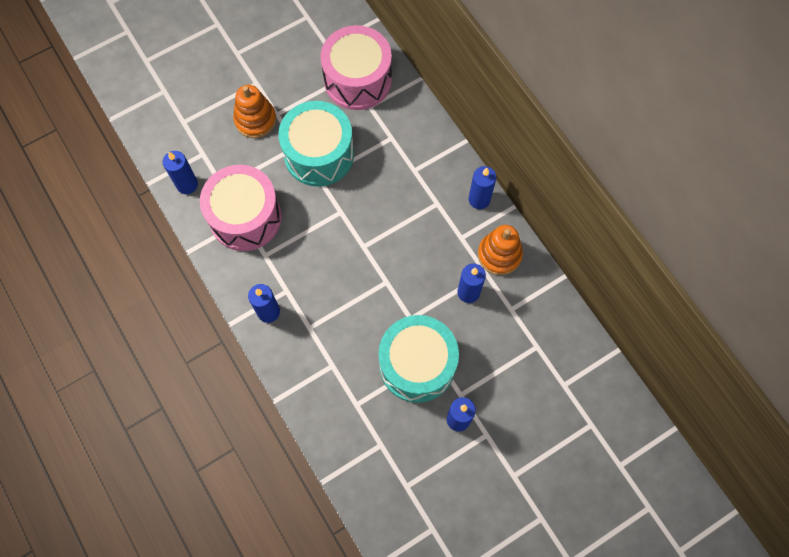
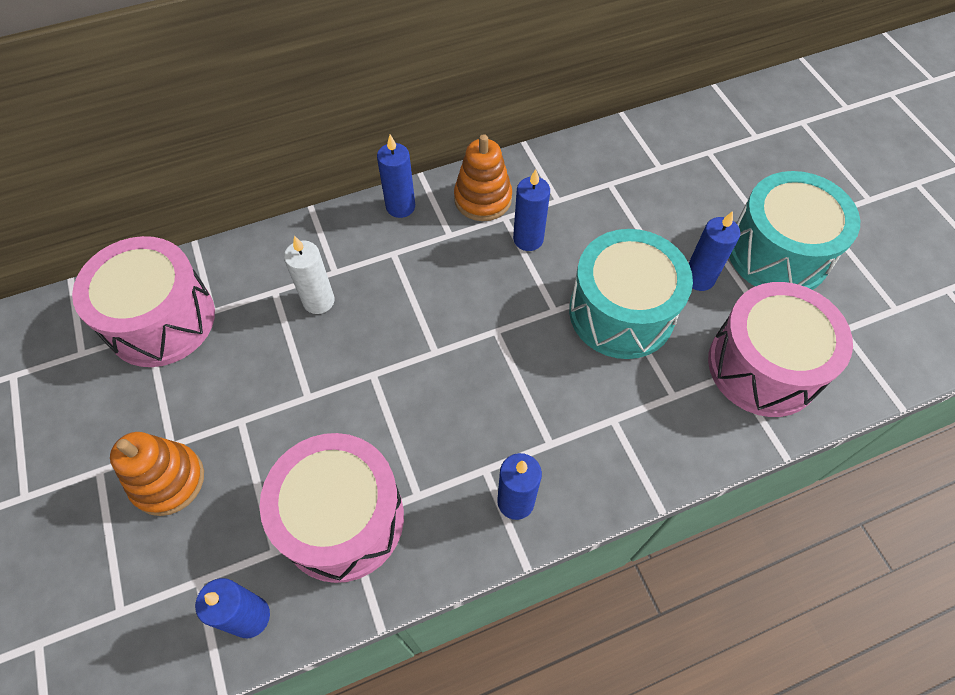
camera: 80 degrees left, 10 degrees down
turquoise drum [278,101,354,187] -> turquoise drum moved to [729,171,860,290]
none -> white candle [284,236,335,314]
none -> pink drum [708,282,853,417]

